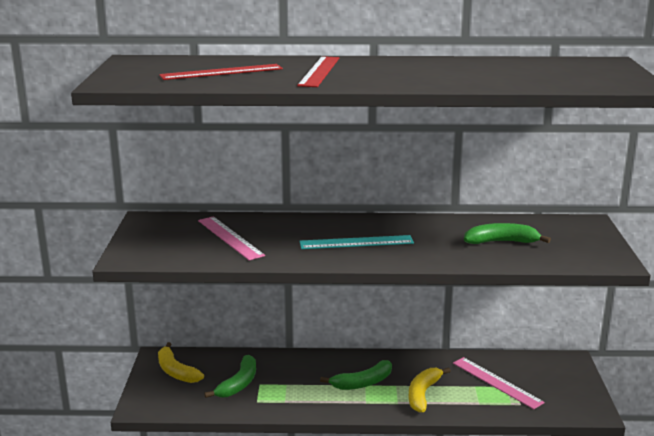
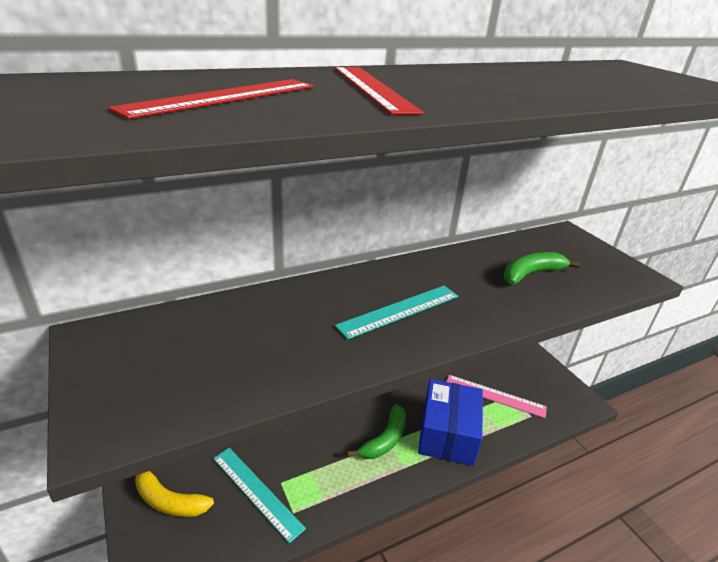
camera: 30 degrees left, 10 degrees up
pink ruler [198,216,265,260] -> none
green banana [204,355,256,398] -> turquoise ruler [213,448,306,543]
yellow banana [408,367,451,412] -> blue box [418,379,483,466]

